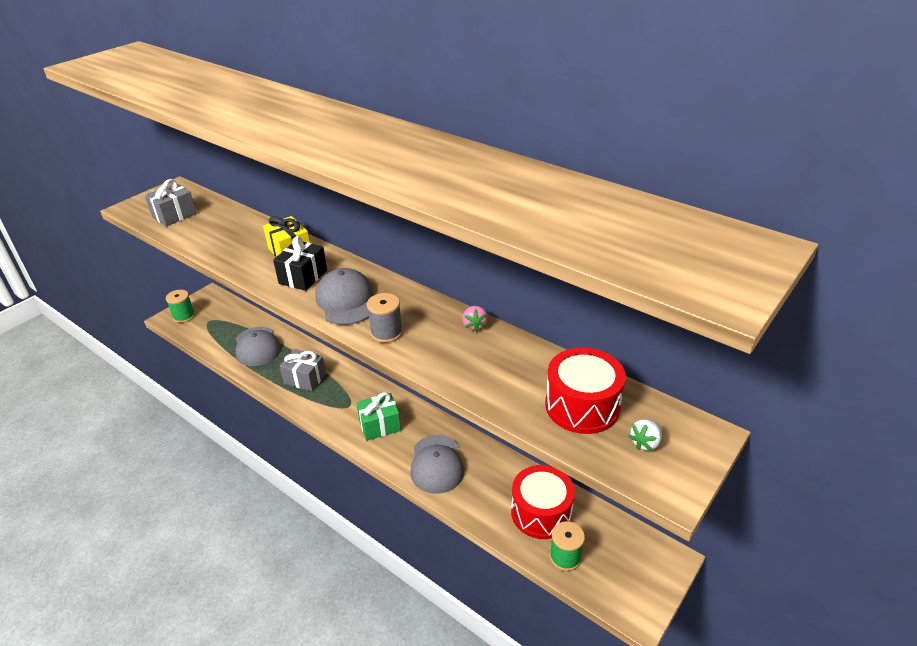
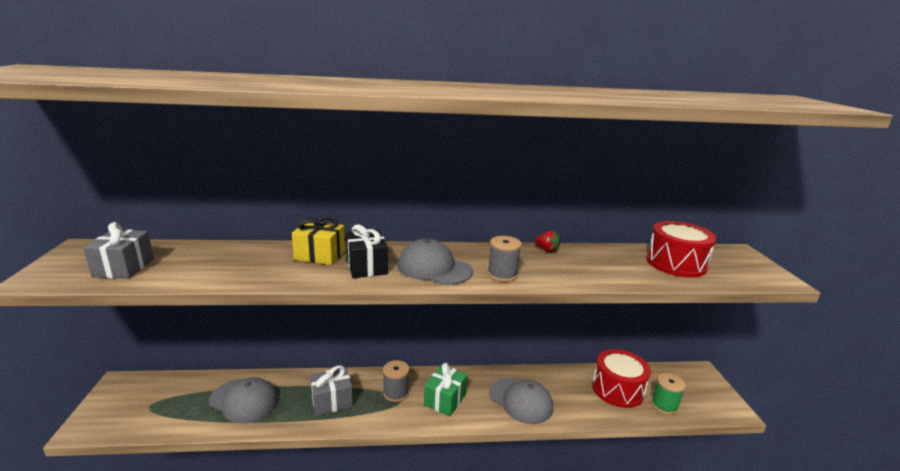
camera: 45 degrees left, 15 degrees down
green spool [166,290,195,323] -> none
pink strawberry [462,306,488,332] -> red strawberry [535,231,560,253]
white strawberry [628,419,662,451] -> none
none -> grey spool [383,360,409,402]

